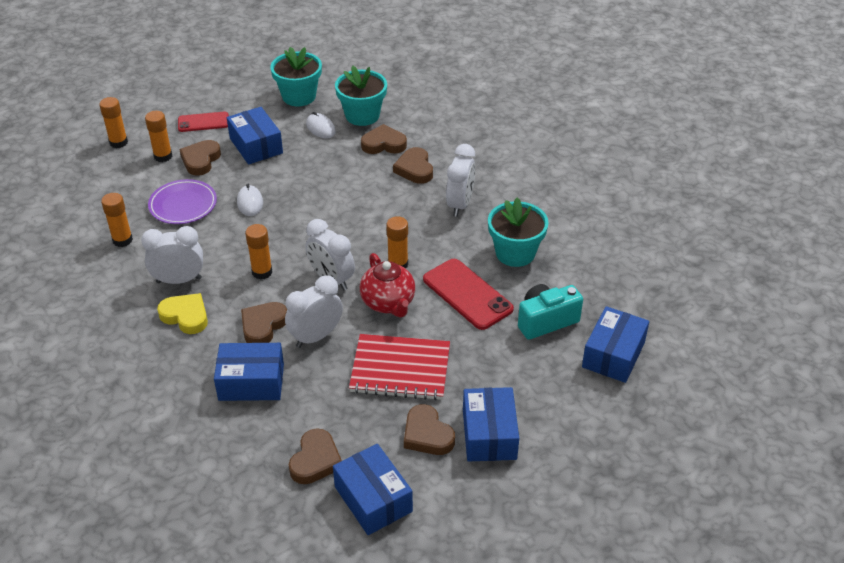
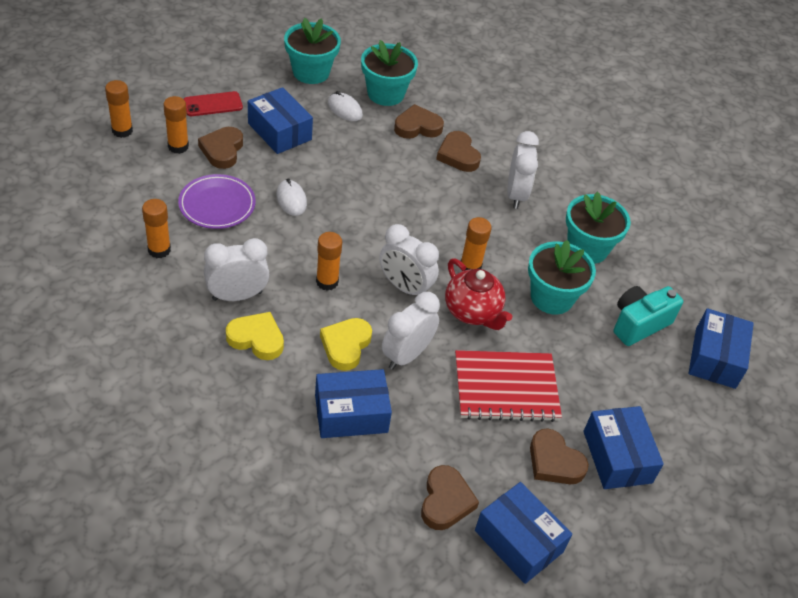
camera: 15 degrees left, 5 degrees up
brown heart [241,302,287,343] -> yellow heart [320,318,372,371]
red phone [423,259,514,330] -> turquoise flower pot [528,240,596,315]

